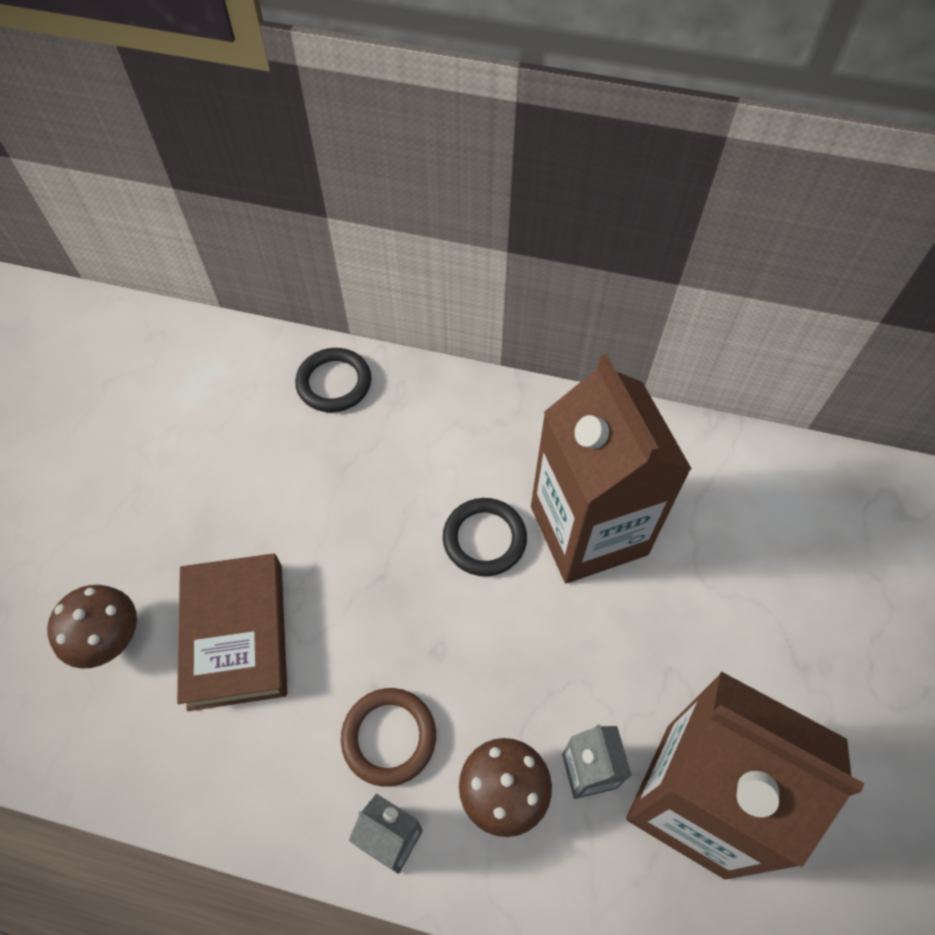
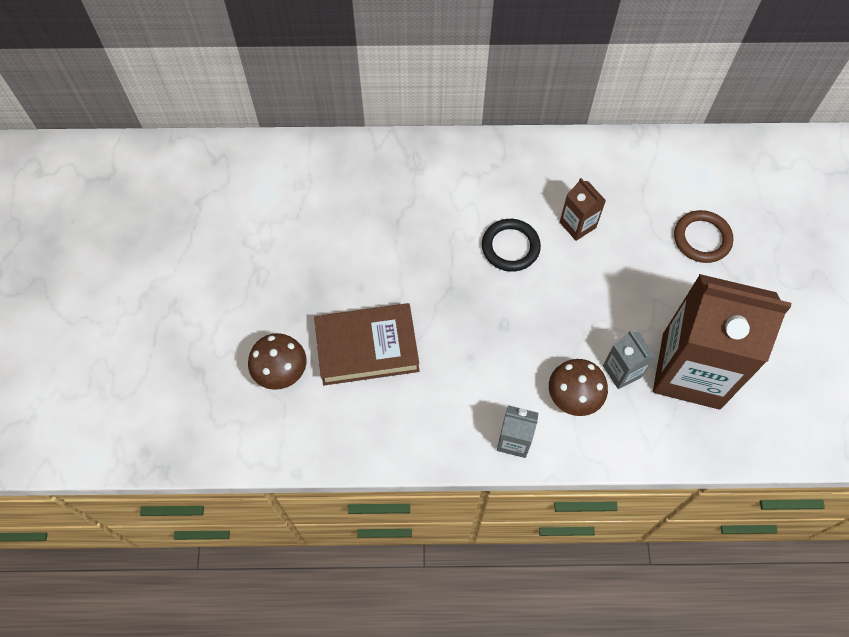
camera: 15 degrees left, 5 degrees up
brown book [177,553,287,711] -> brown book turned 75 degrees counterclockwise [314,303,419,385]
black ring [295,348,371,412] -> none
brown ring [341,688,436,787] -> brown ring moved to [674,210,733,263]
brown carton [531,354,692,583] -> brown carton [560,178,606,241], size x0.42

